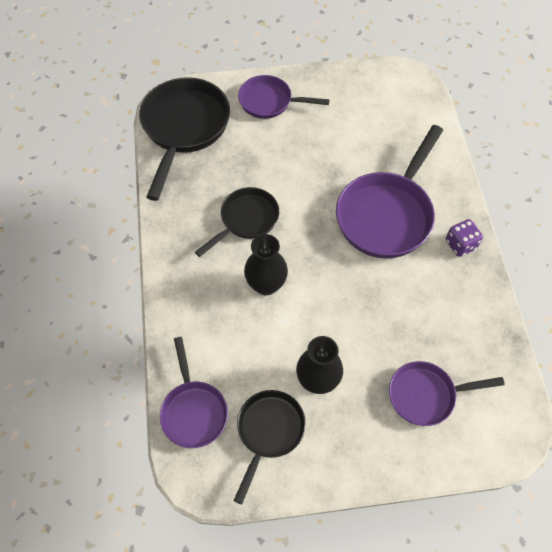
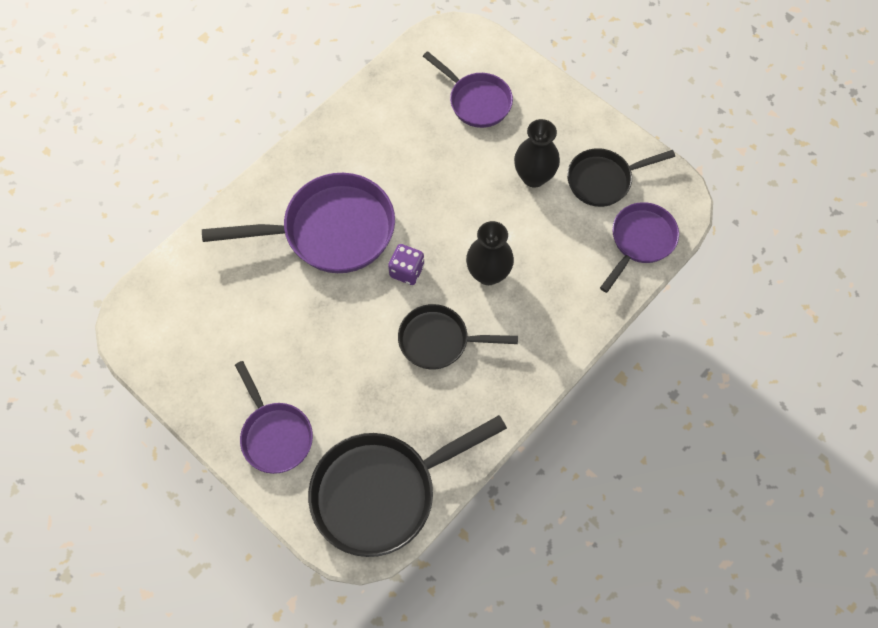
camera: 130 degrees left, 5 degrees up
purple dice [446,219,483,257] -> purple dice moved to [388,244,424,285]

